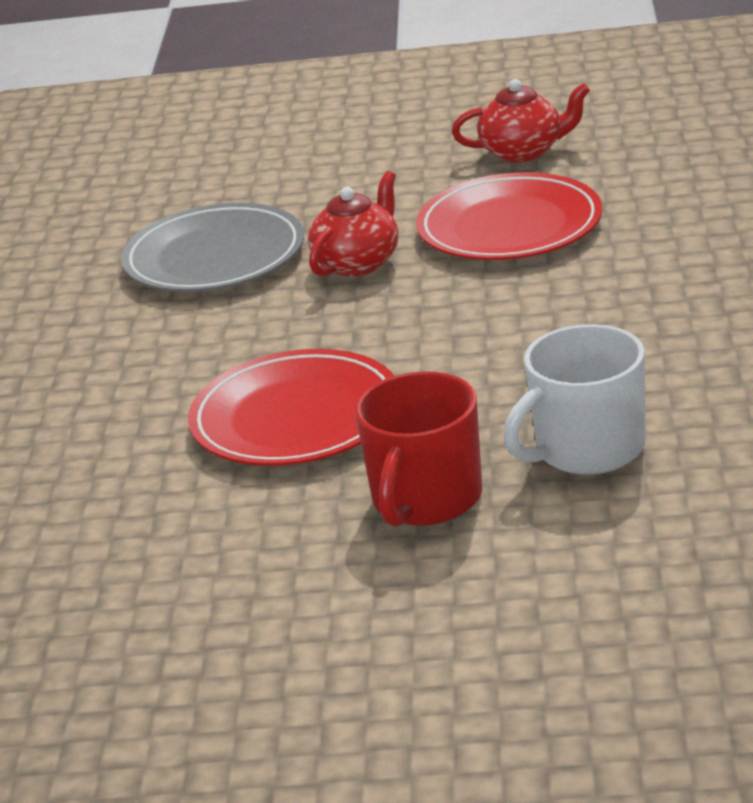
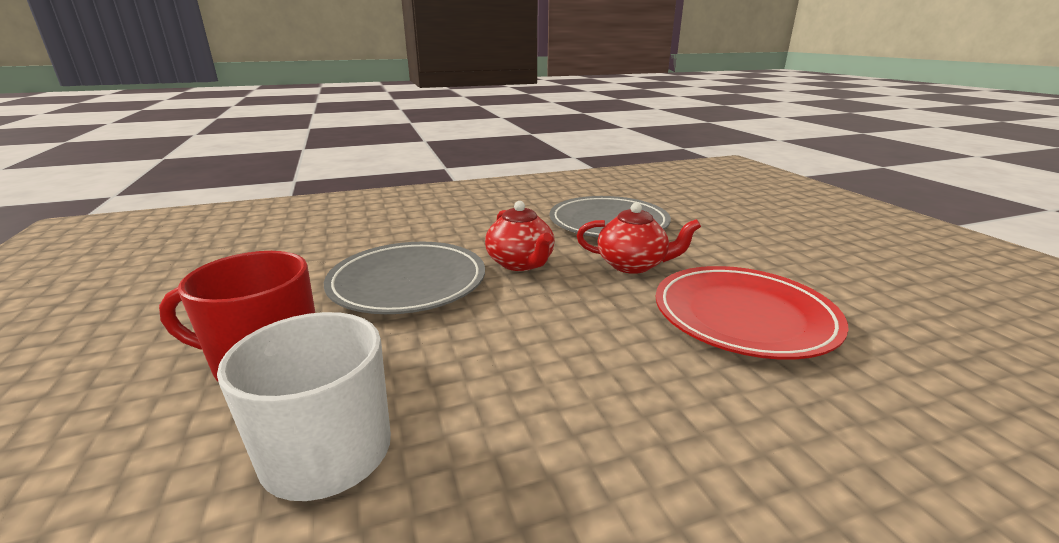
camera: 65 degrees right, 5 degrees down
red plate [188,349,394,466] -> grey plate [324,242,485,314]
red teapot [452,79,590,162] -> red teapot moved to [485,201,555,271]

